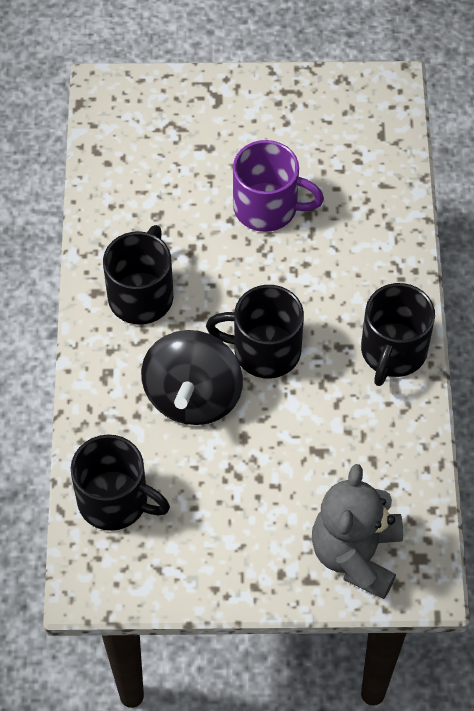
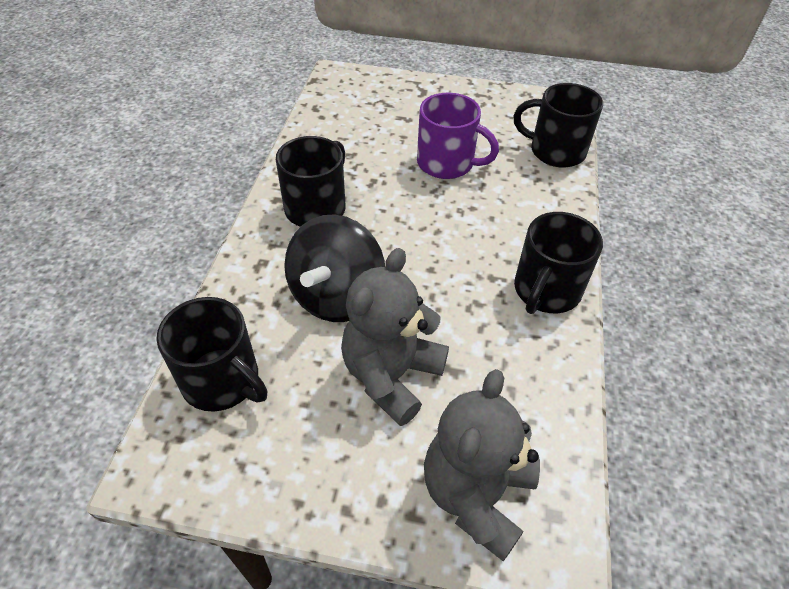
camera: 10 degrees right, 10 degrees down
black mug [206,285,304,378] -> black mug moved to [513,83,603,168]
none -> grey teddy bear [341,248,449,426]

